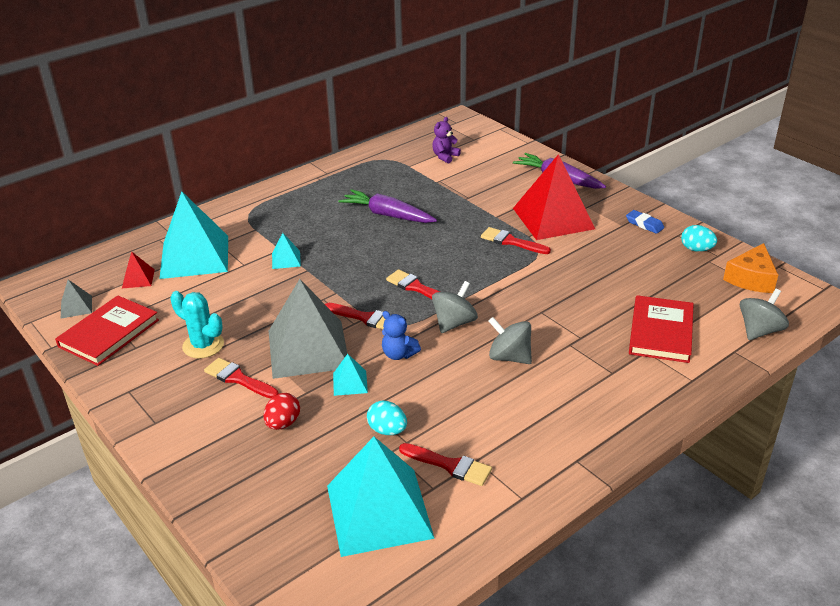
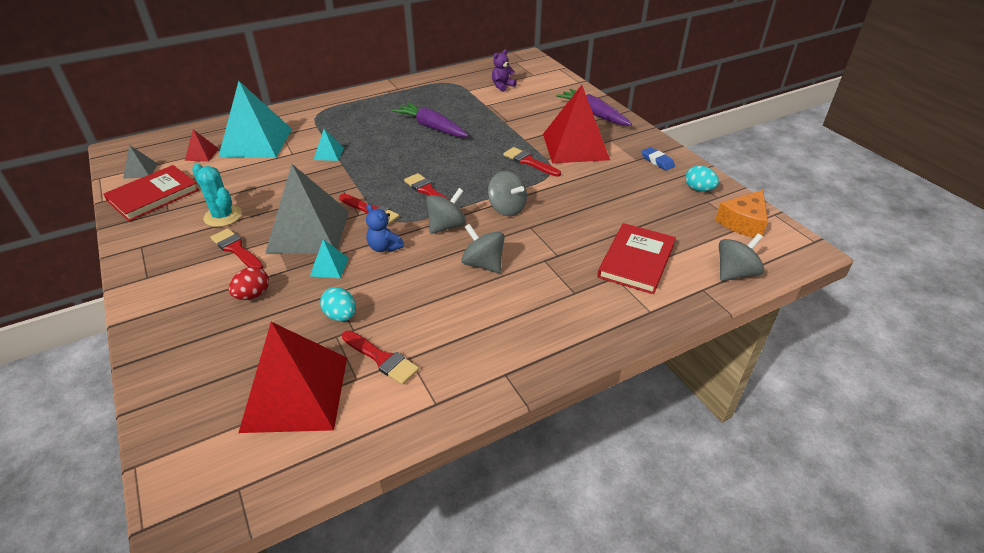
camera: 10 degrees right, 5 degrees up
turquoise pyramid [327,437,435,557] -> red pyramid [238,322,347,433]
none -> grey spinning top [488,171,527,216]

